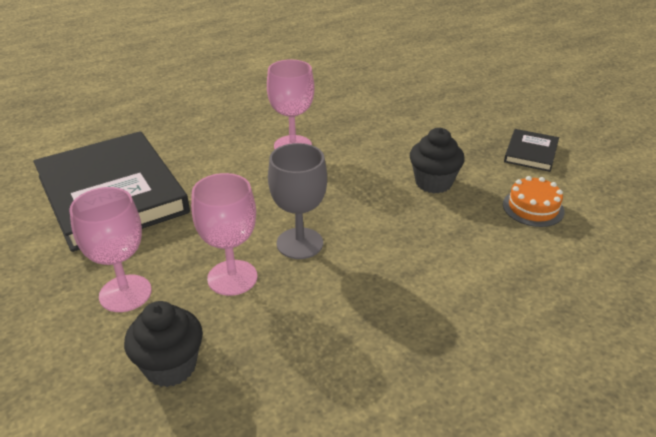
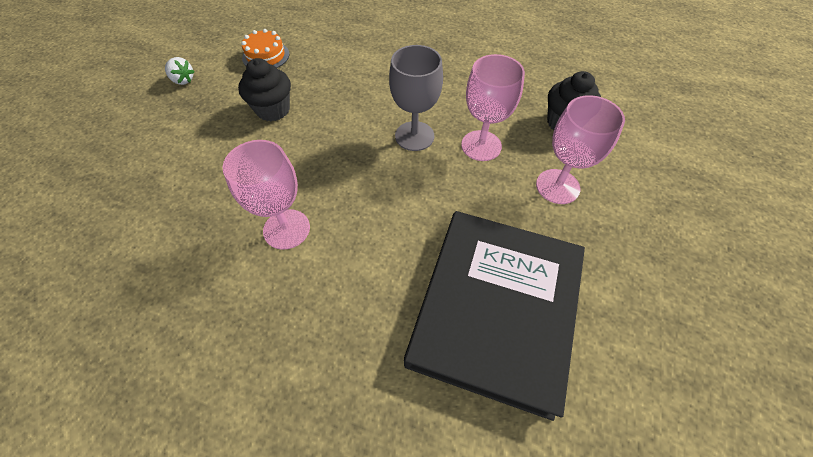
camera: 130 degrees left, 20 degrees up
black book [504,129,559,172] -> white strawberry [165,57,195,85]

